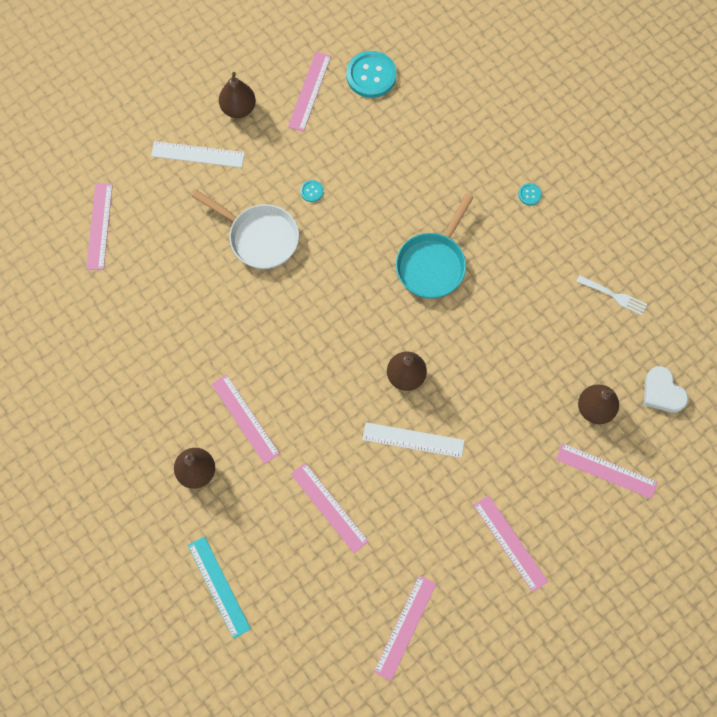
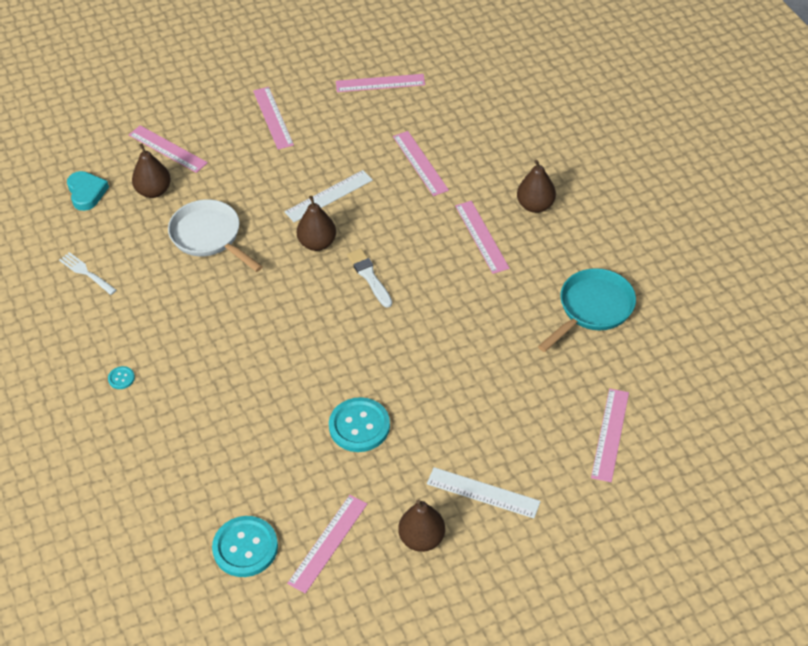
camera: 165 degrees left, 20 degrees down
turquoise ruler [188,536,251,639] -> none
white pan [192,190,299,269] -> white pan moved to [168,199,263,272]
turquoise button [300,180,324,202] -> turquoise button [329,397,390,452], size x2.25
white ruler [362,422,465,458] -> white ruler turned 60 degrees counterclockwise [284,170,373,222]
pink ruler [374,575,437,681] -> pink ruler turned 45 degrees clockwise [336,74,425,92]
turquoise pan [396,193,474,299] -> turquoise pan moved to [538,268,636,352]
white heart [644,366,688,413] -> turquoise heart [67,171,109,211]
none -> white brush [347,248,392,308]

